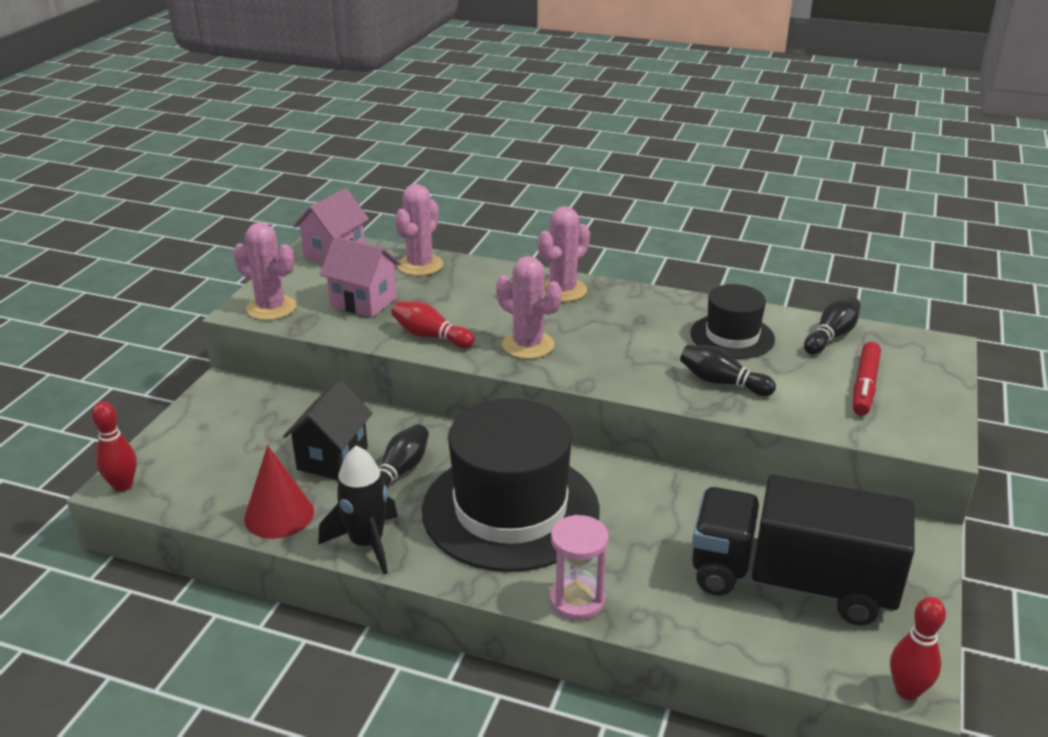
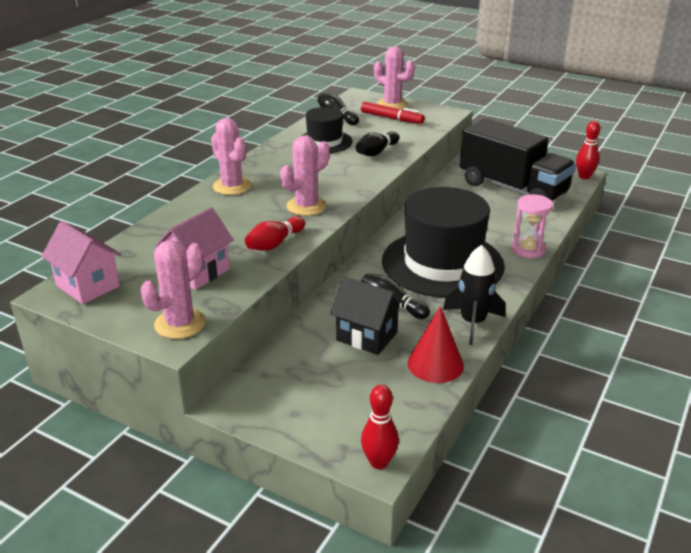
camera: 80 degrees left, 0 degrees up
pink cactus [395,184,443,276] -> pink cactus moved to [374,46,415,109]
black truck [692,475,915,625] -> black truck turned 75 degrees counterclockwise [460,119,576,201]

